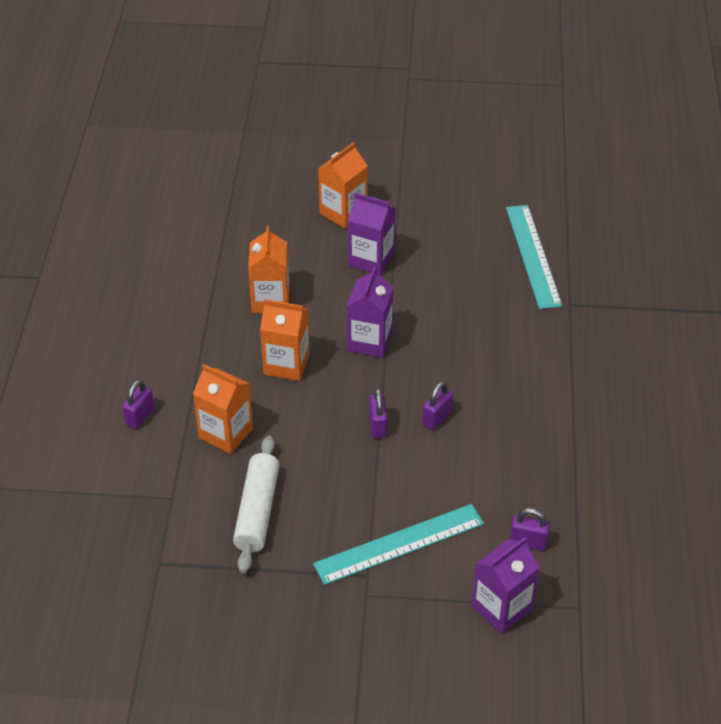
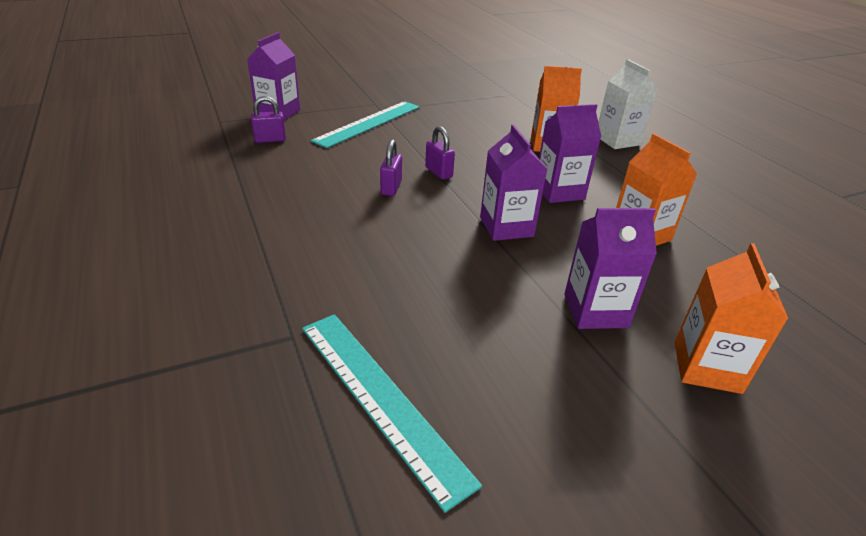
camera: 150 degrees right, 10 degrees down
purple padlock [122,379,154,429] -> white carton [598,59,658,149]
white rolling pin [233,436,279,573] -> none
orange carton [260,299,310,381] -> purple carton [539,104,601,203]

